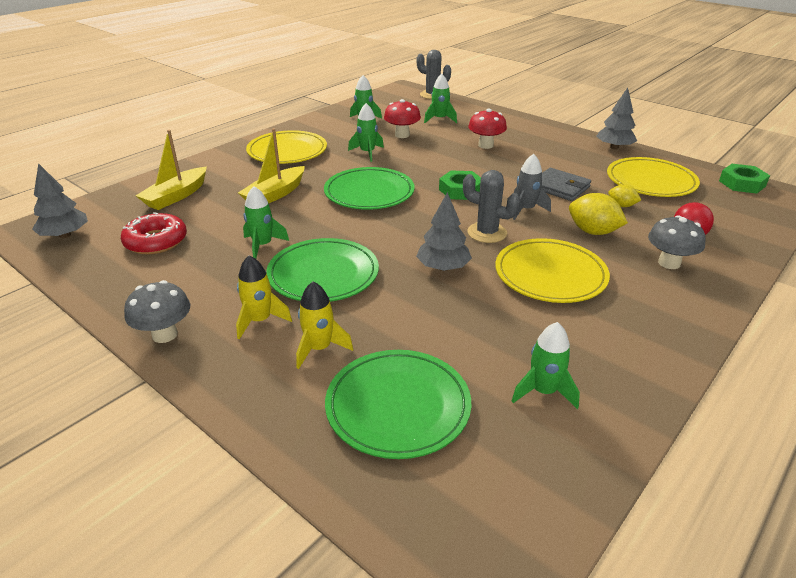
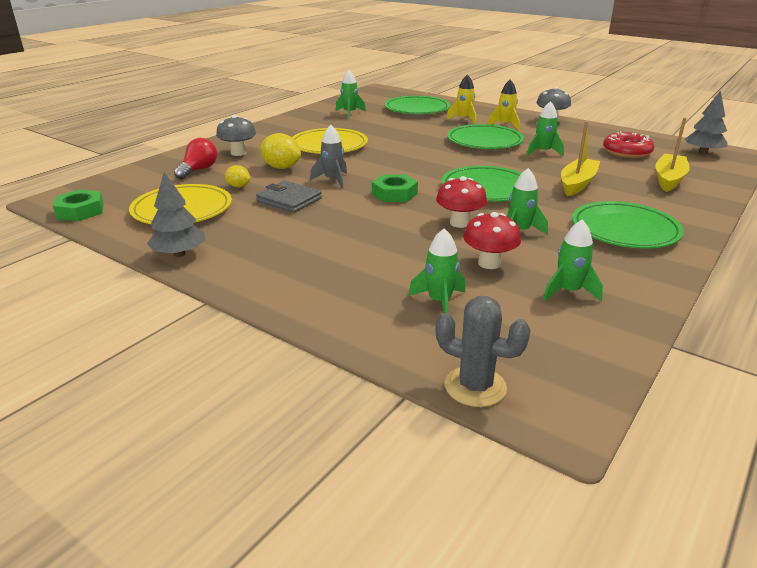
camera: 175 degrees right, 5 degrees down
yellow plate [246,130,327,164] -> green plate [572,201,684,249]
grey tree [416,192,472,271] -> none
grey cactus [463,170,520,243] -> none
red mushroom [468,109,507,149] -> red mushroom moved to [436,176,487,228]

